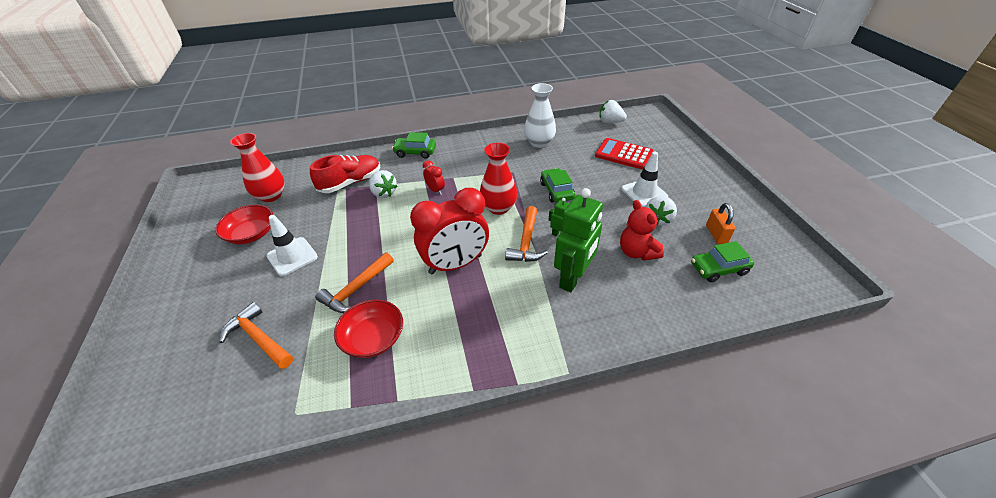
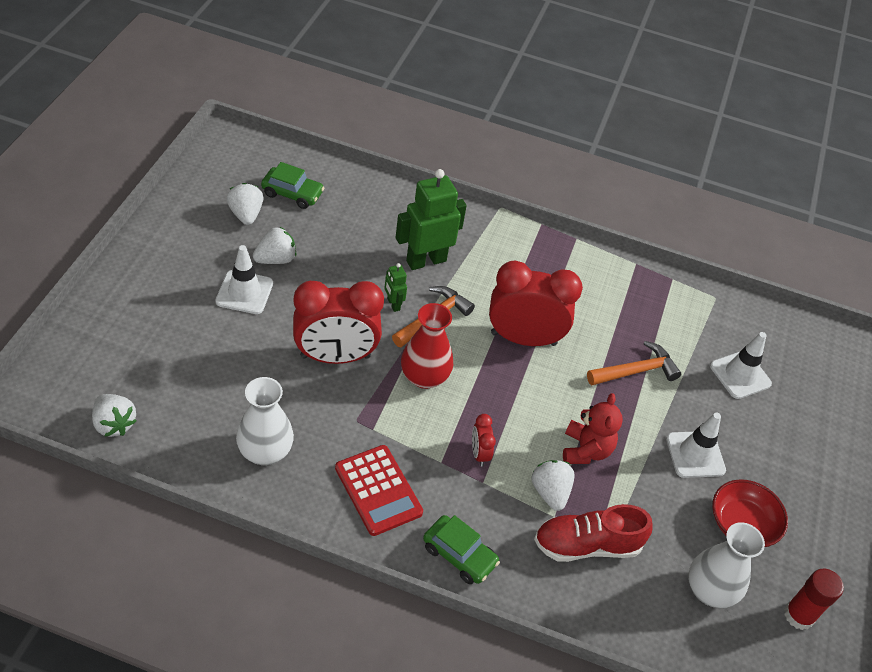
camera: 155 degrees left, 5 degrees up
orange hammer [219,302,293,369] -> white traffic cone [710,332,772,399]
red vase [230,133,285,202] -> white vase [688,522,765,608]
red bowl [334,300,403,358] -> none
green car [540,168,575,203] -> red clock [293,281,384,364]
red calculator [595,138,654,170] -> red calculator moved to [335,445,423,536]
red teddy bear [620,200,664,261] -> red teddy bear moved to [563,393,623,464]
orange padlock [706,203,736,244] -> white strawberry [227,183,264,225]
none -> red glue stick [784,569,844,630]

